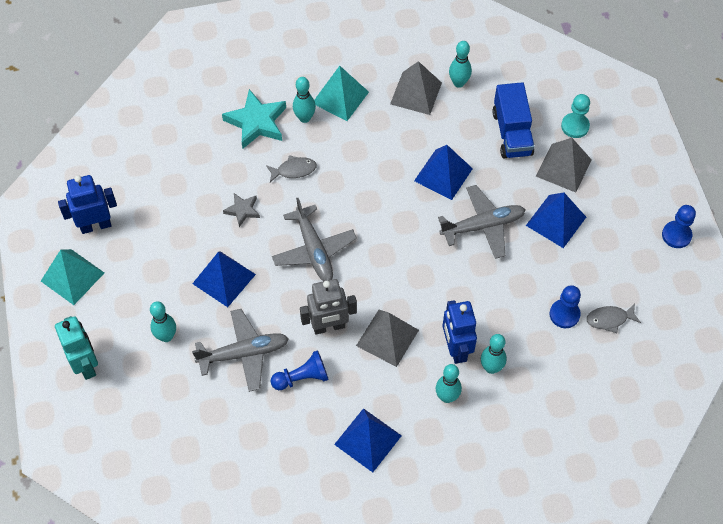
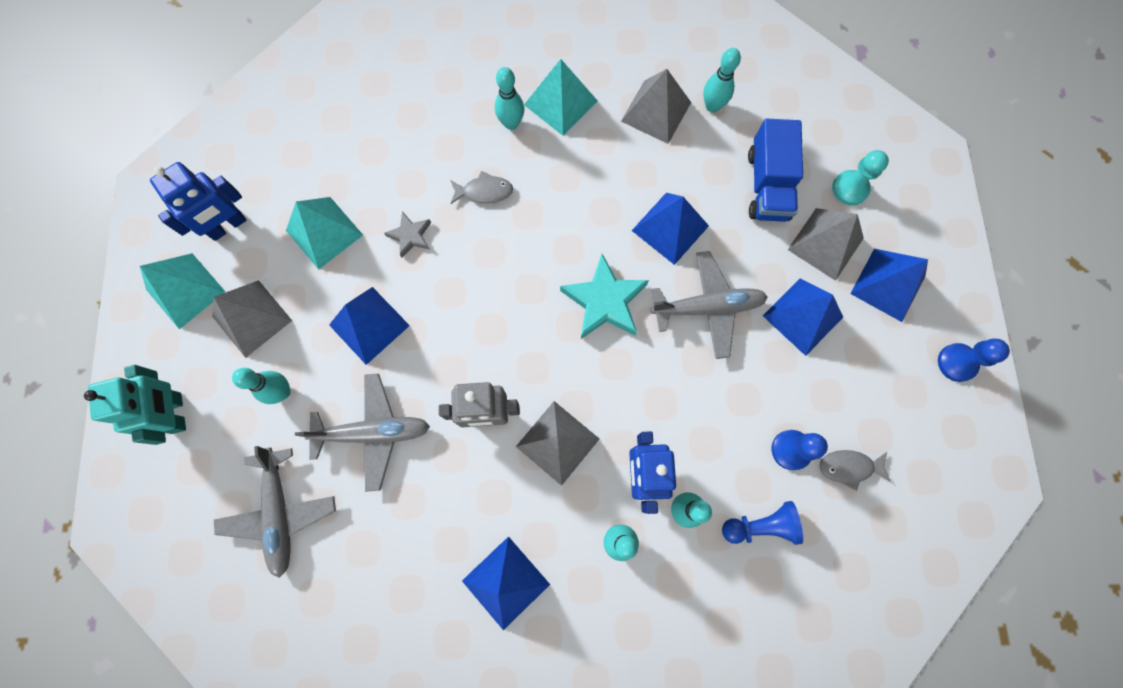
camera: 10 degrees right, 15 degrees up
blue robot [58,175,117,234] -> blue robot turned 150 degrees clockwise [150,162,247,241]
turquoise star [222,89,286,148] -> turquoise star moved to [560,254,649,339]
blue pawn [271,350,329,390] -> blue pawn moved to [722,501,803,545]
grey plane [272,198,357,281] -> grey plane moved to [214,446,336,578]
none -> grey pyramid [212,280,292,358]
none -> turquoise pyramid [286,197,363,270]
none -> blue pyramid [850,249,928,322]

